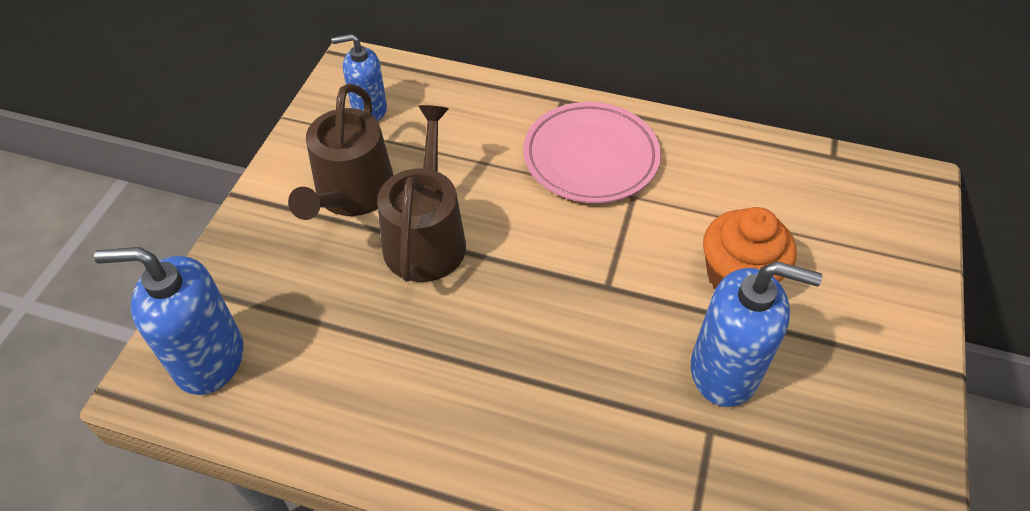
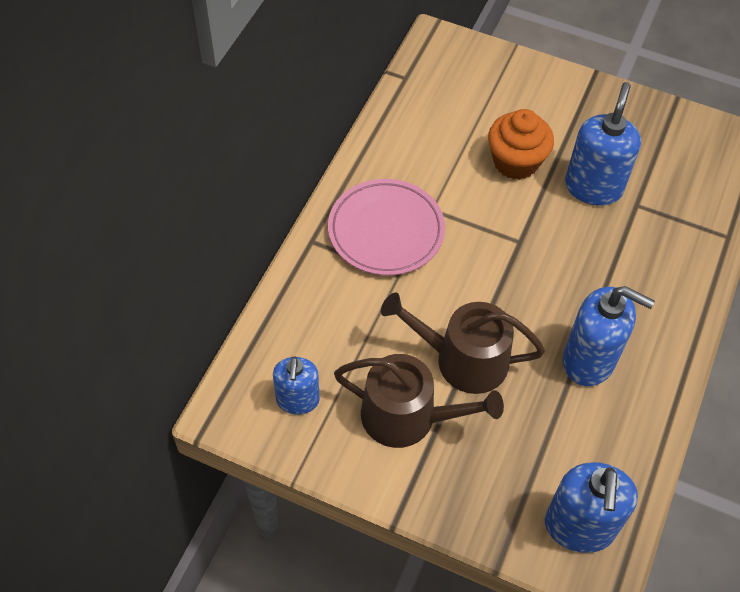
camera: 85 degrees left, 5 degrees up
none -> blue soap dispenser [563,286,655,386]

